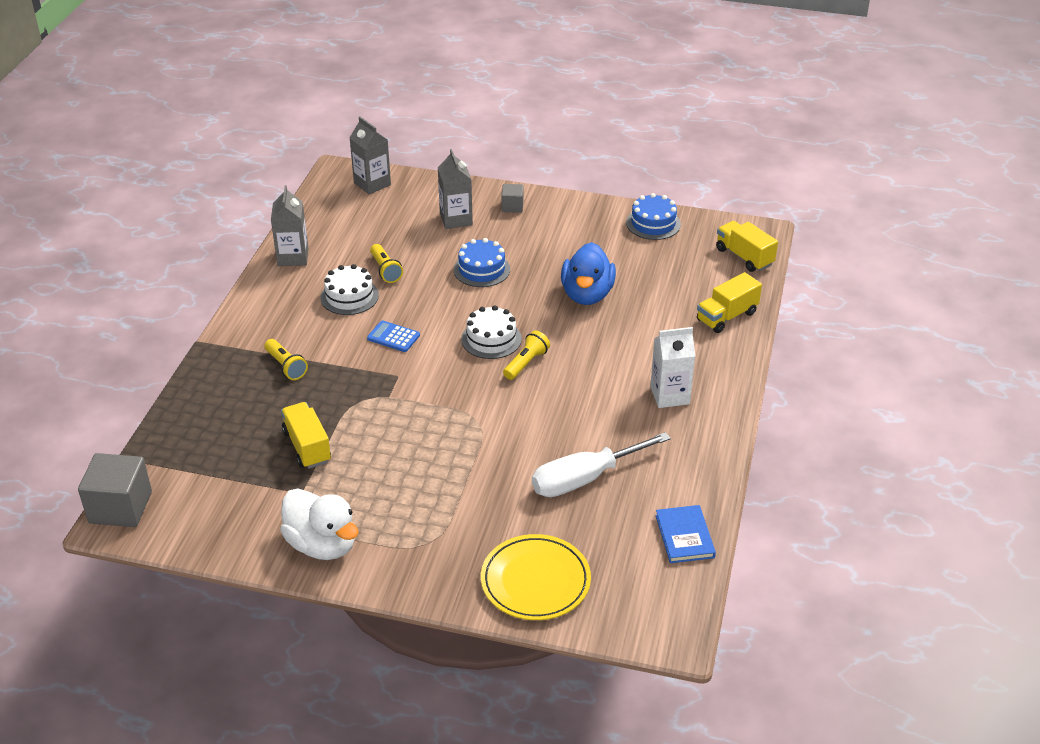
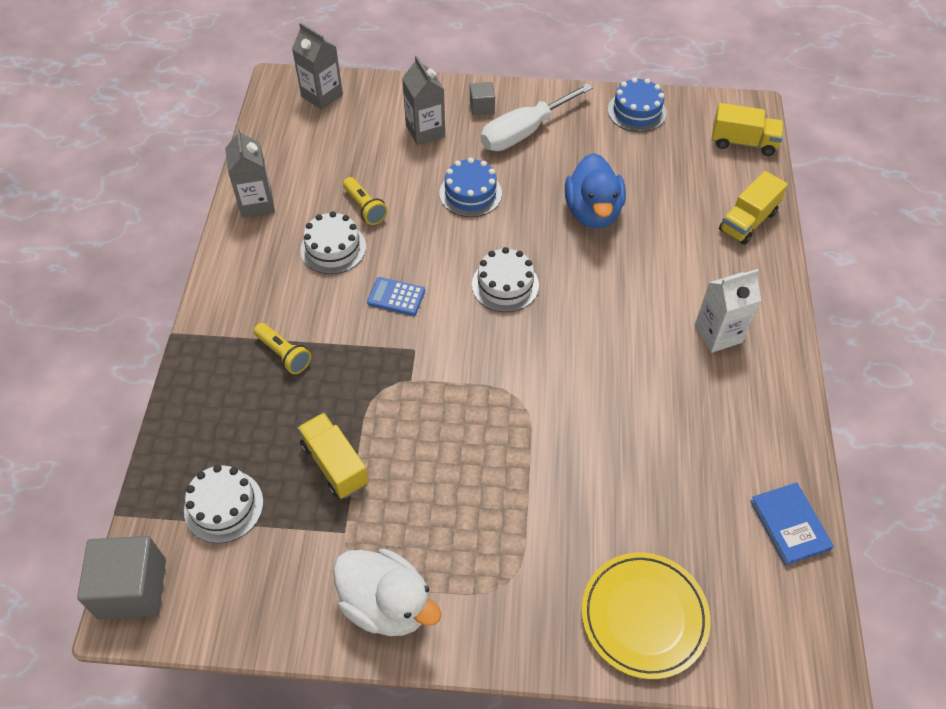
camera: 10 degrees left, 15 degrees up
yellow flashlight [503,330,550,380] -> none
white screwdriver [532,432,671,497] -> white screwdriver moved to [481,83,593,151]
yellow truck [716,221,778,272] -> yellow truck turned 150 degrees clockwise [712,103,784,156]
none -> white cake [184,465,264,543]

